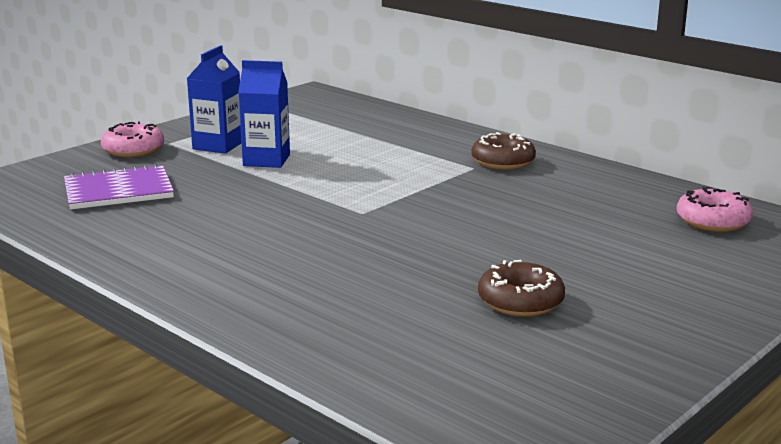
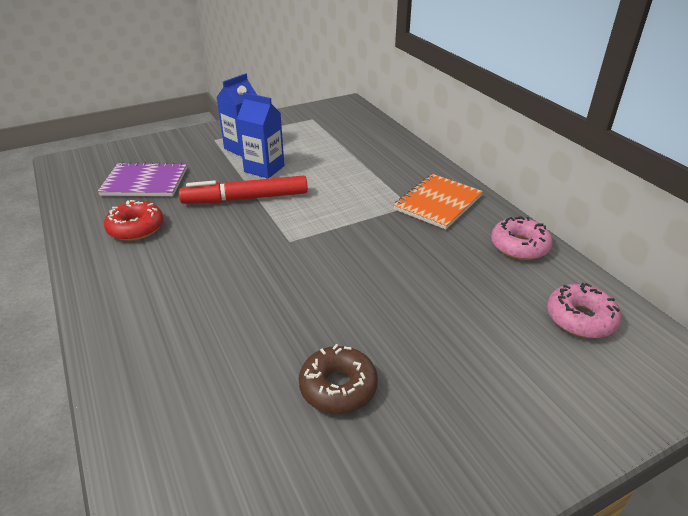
camera: 20 degrees right, 15 degrees up
pink donut [101,121,164,157] -> pink donut moved to [491,216,553,260]
brown donut [471,132,536,169] -> orange notebook [393,174,483,230]
none -> red donut [104,200,163,241]
none -> red marker [179,175,308,204]

